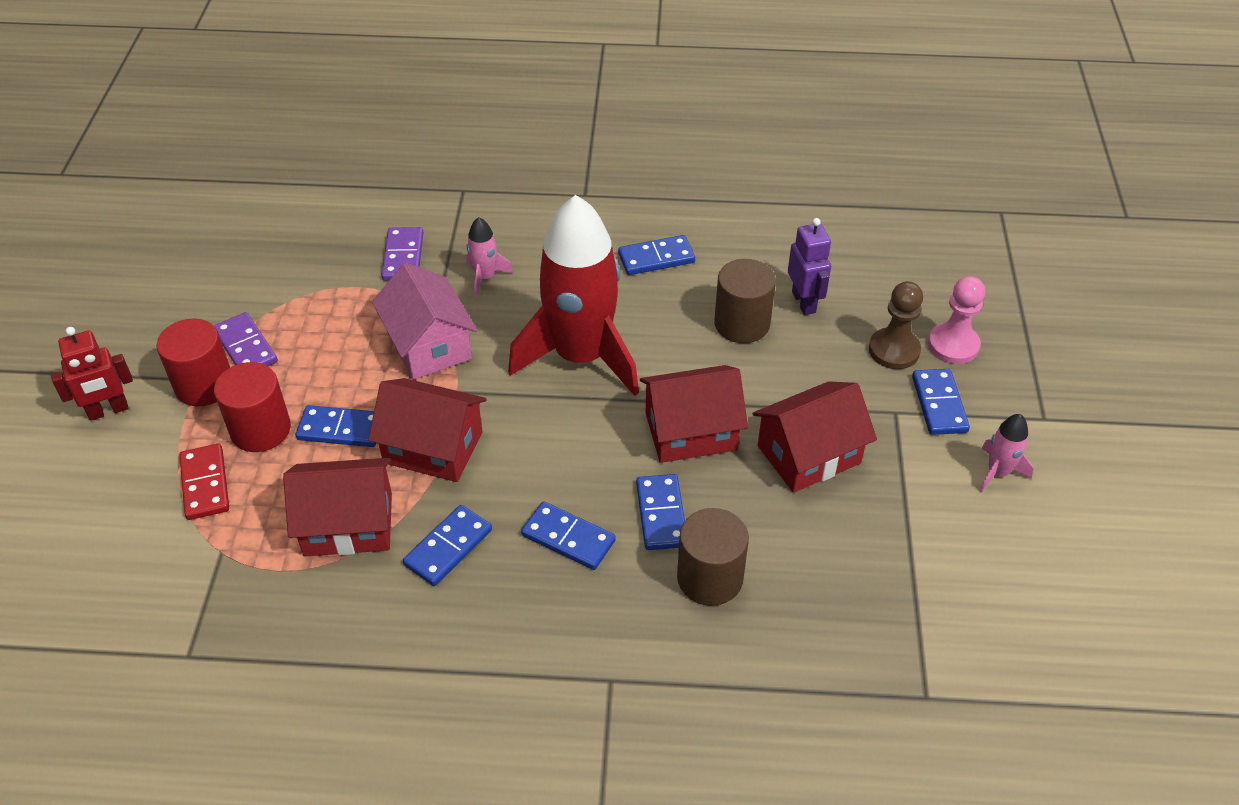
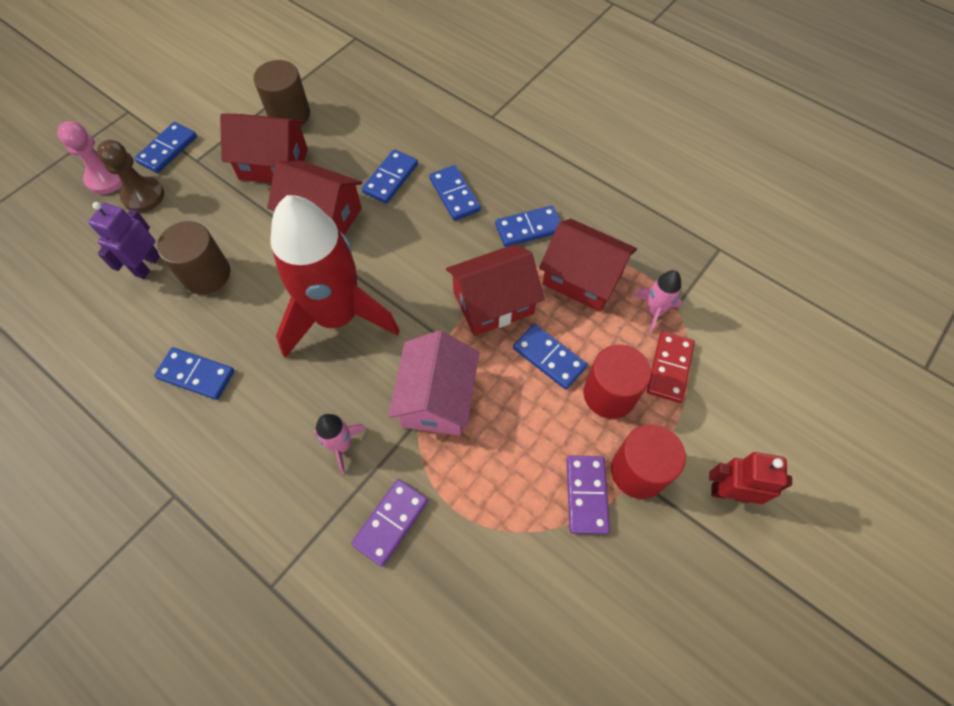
camera: 145 degrees left, 15 degrees up
red house [368,378,487,482] -> red house turned 75 degrees counterclockwise [446,244,544,336]
brown cylinder [677,508,749,606] -> brown cylinder moved to [254,60,310,126]
pink rocket [980,414,1033,492] -> pink rocket moved to [634,270,682,334]

